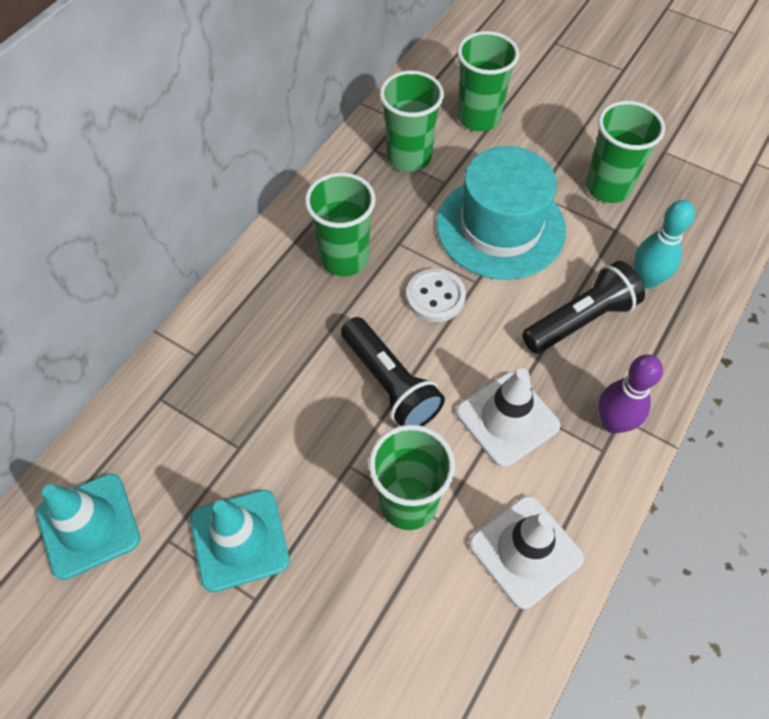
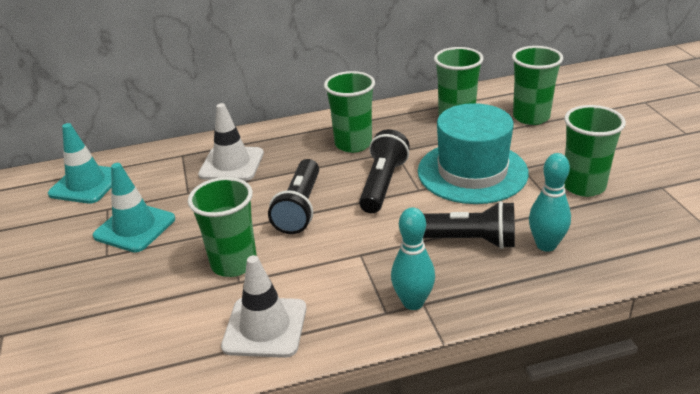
camera: 45 degrees right, 25 degrees down
white button [406,269,466,322] -> black flashlight [359,129,410,213]
white traffic cone [456,368,561,467] -> white traffic cone moved to [198,103,264,181]
purple bowling pin [598,355,663,434] -> turquoise bowling pin [391,207,435,310]

